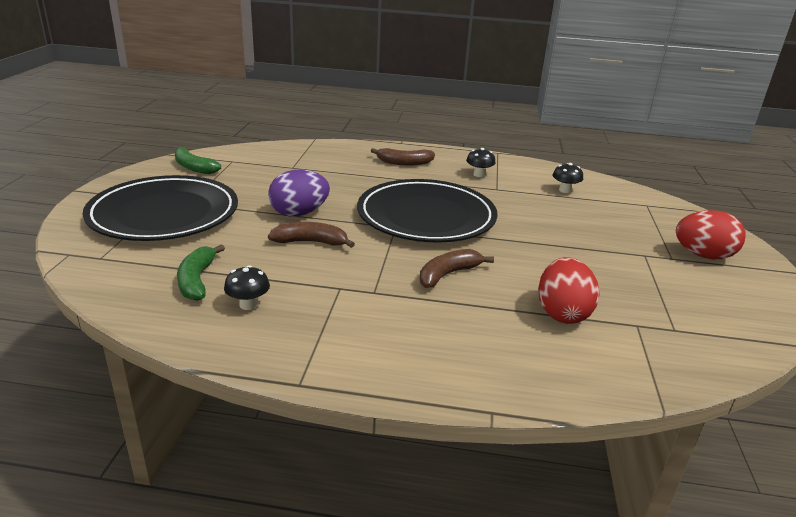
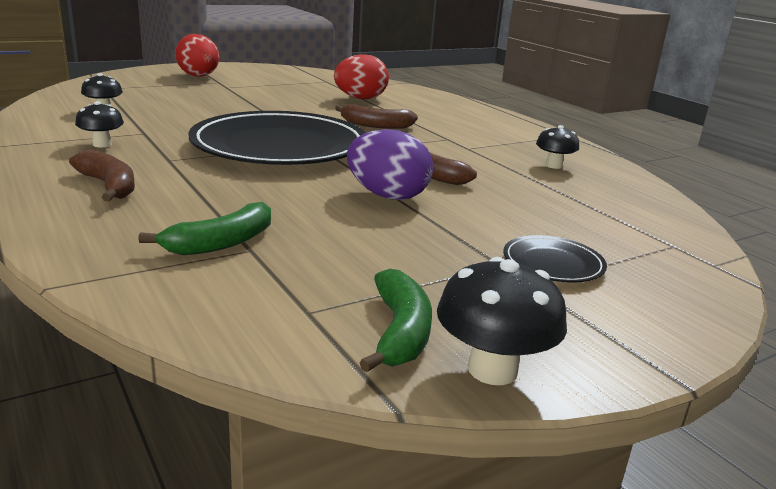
camera: 130 degrees left, 5 degrees down
black plate [83,175,238,241] -> black plate [503,235,607,282], size x0.41
green banana [177,244,225,301] -> green banana moved to [138,202,271,255]
none -> black mushroom [437,257,567,385]

